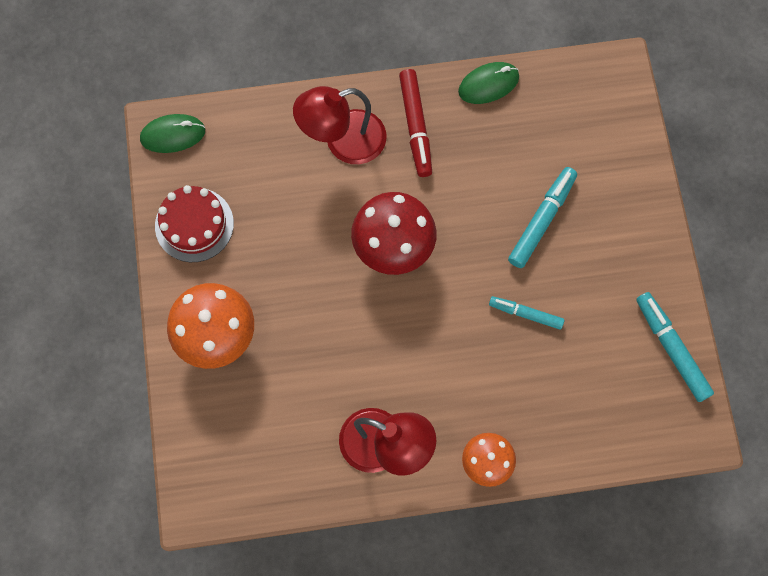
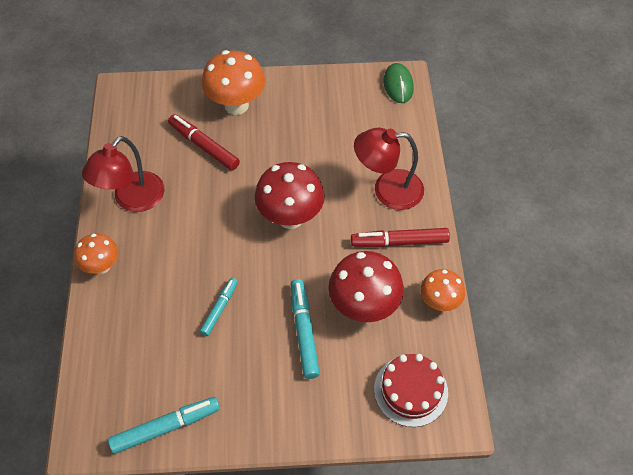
camera: 95 degrees right, 15 degrees down
red cake [155,185,234,262] -> red cake moved to [374,354,448,427]
red lamp [293,86,386,164] -> red lamp turned 75 degrees counterclockwise [354,128,424,210]
green mouse [458,62,519,104] -> orange mushroom [421,269,465,311]
turquoise marker [508,167,577,268] -> turquoise marker turned 135 degrees counterclockwise [291,279,320,379]
none -> red marker [168,114,240,171]
none -> red mushroom [328,251,404,322]

